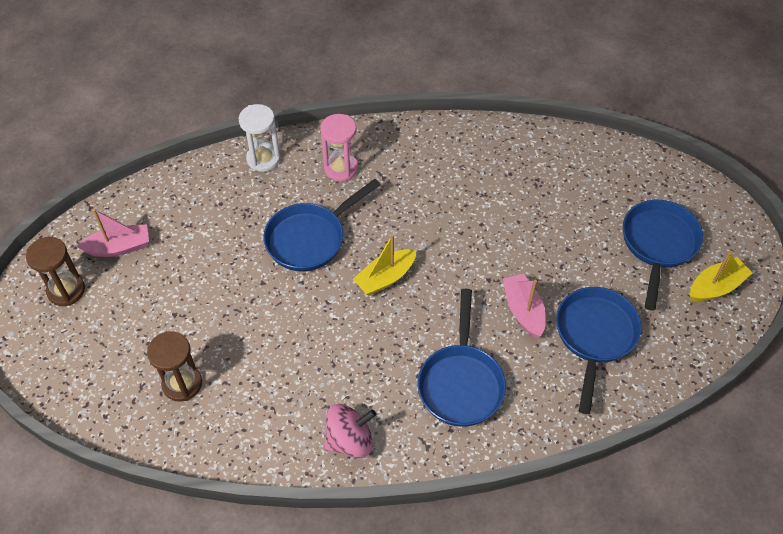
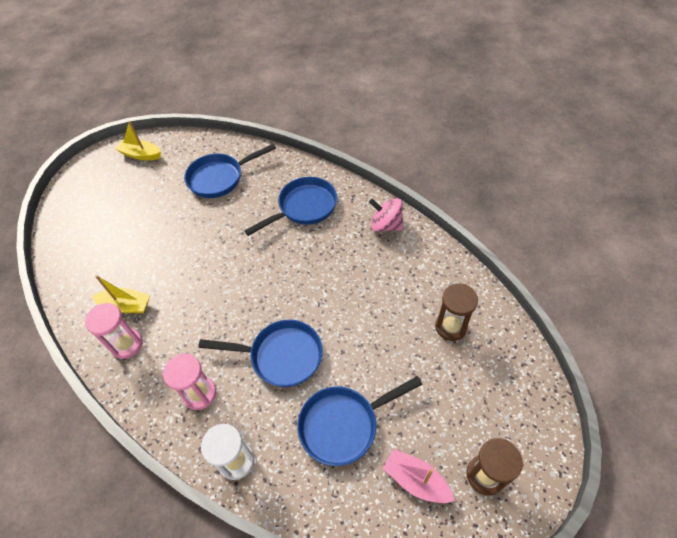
camera: 130 degrees left, 0 degrees up
yellow boat [353,234,417,296] -> yellow boat moved to [92,275,150,313]
pink boat [503,273,545,338] -> none
blue pan [623,200,703,310] -> blue pan moved to [297,376,423,466]
none -> pink hourglass [85,303,143,359]

